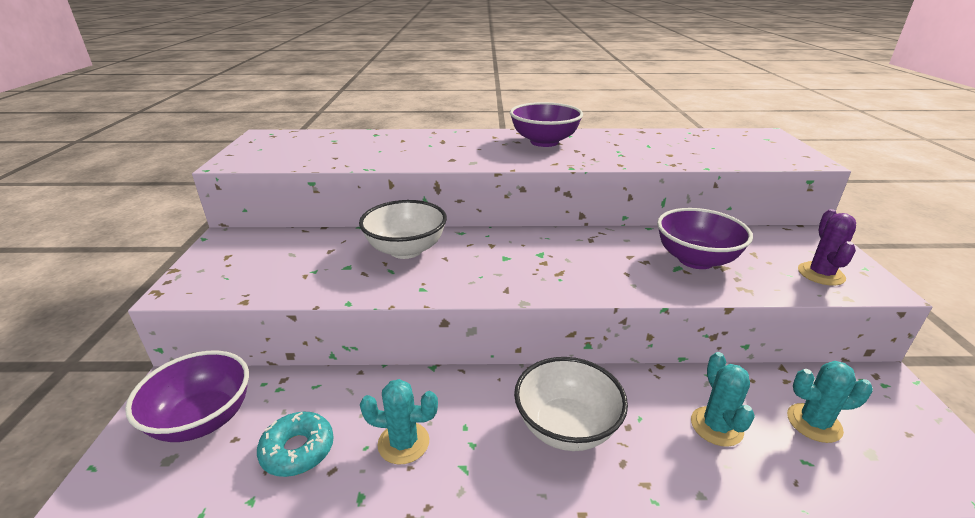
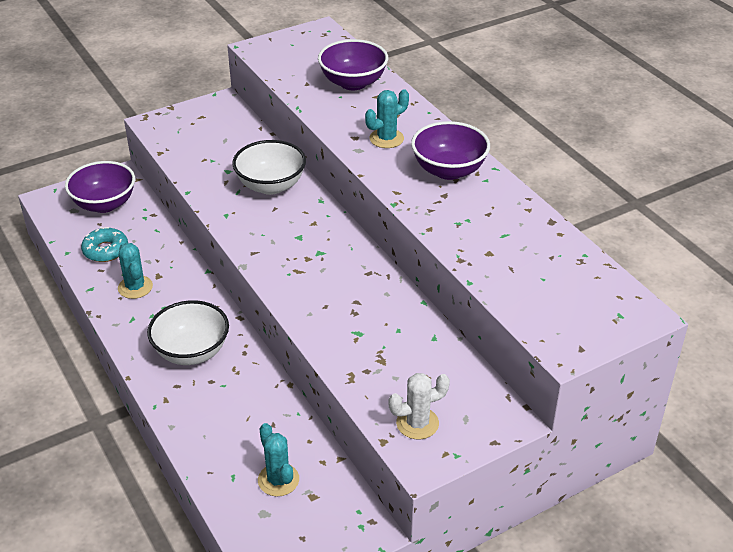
camera: 60 degrees right, 10 degrees up
purple bowl [657,208,753,269] -> purple bowl moved to [318,39,388,90]
turquoise cactus [691,352,755,447] -> turquoise cactus moved to [365,89,409,148]
purple cactus [798,209,856,286] -> white cactus [388,373,450,439]

